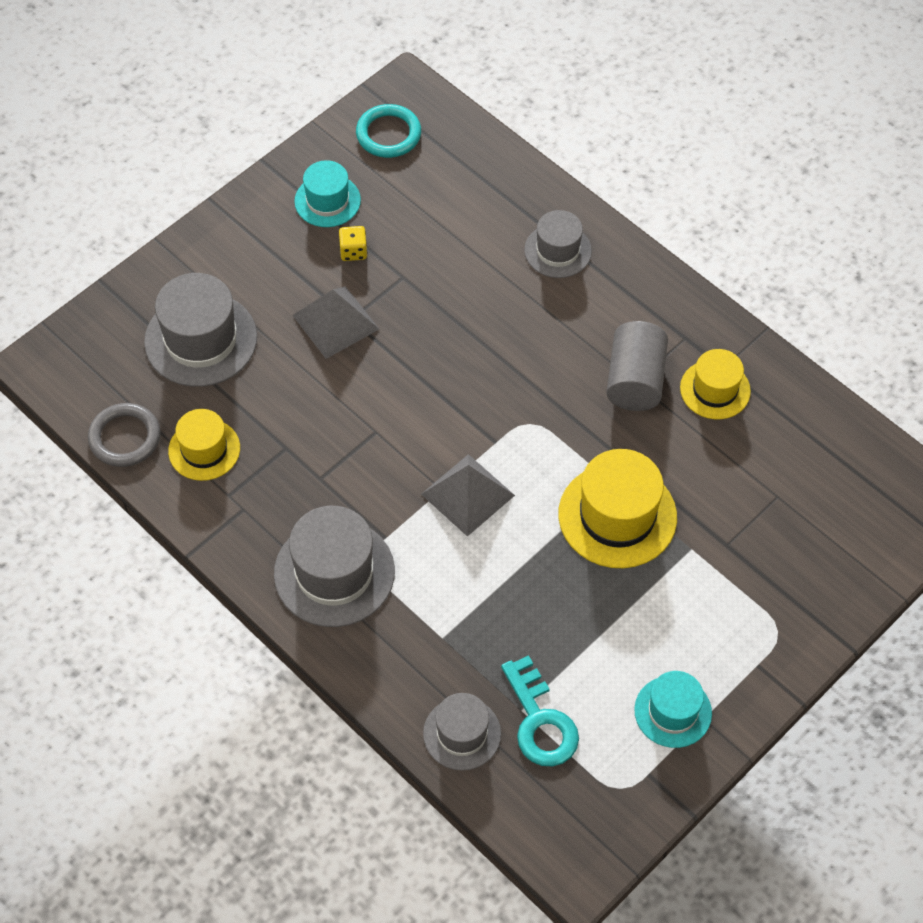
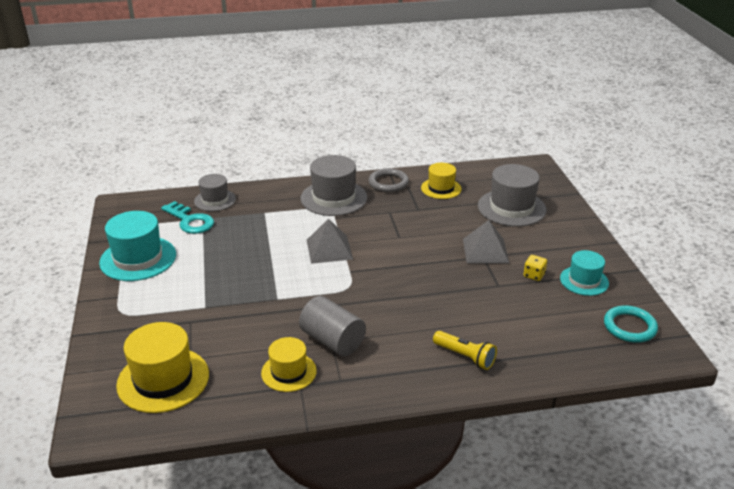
camera: 125 degrees right, 25 degrees down
grey ring [88,403,161,467] -> grey ring moved to [369,168,409,192]
turquoise key [501,655,579,767] -> turquoise key turned 150 degrees counterclockwise [161,201,214,234]
grey hat [524,210,592,278] -> yellow flashlight [433,331,497,370]
yellow hat [558,449,677,568] -> yellow hat moved to [116,322,209,413]
turquoise hat [634,671,712,748] -> turquoise hat [99,211,176,281], size x1.62

